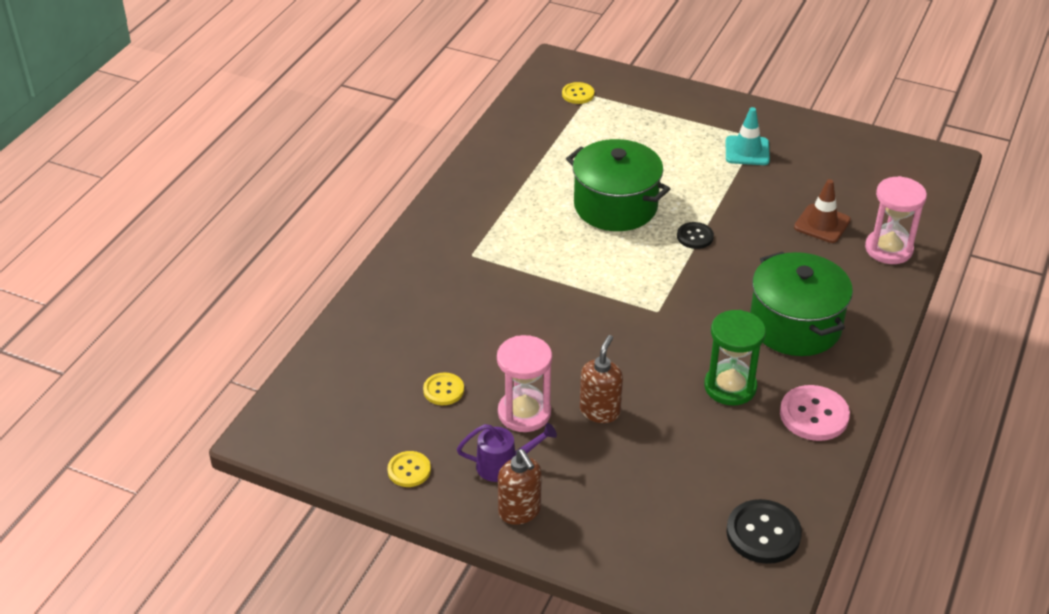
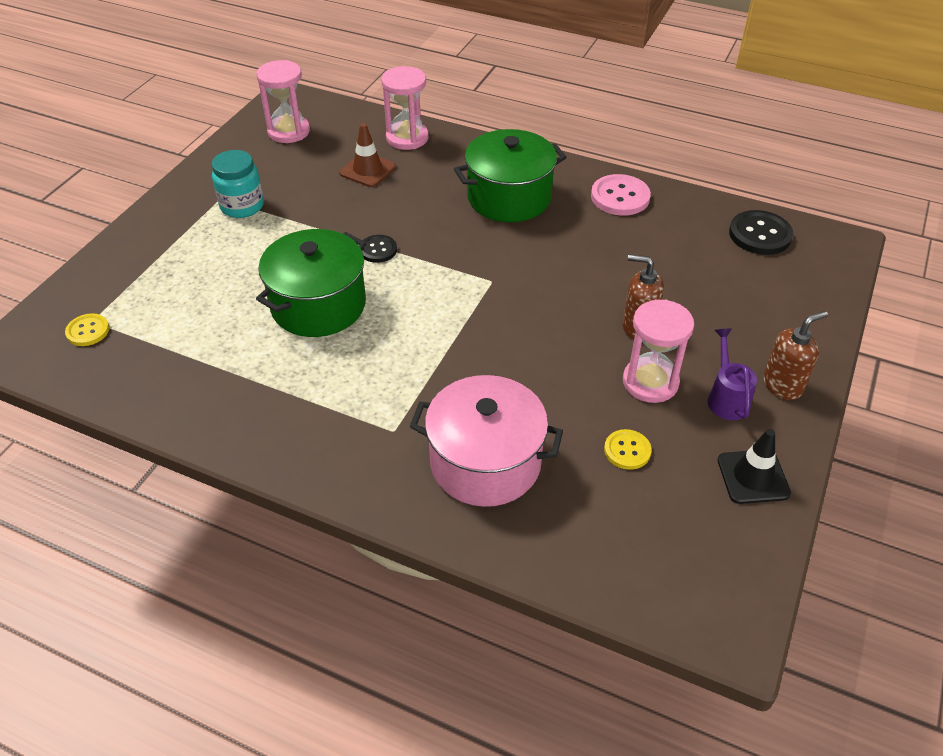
camera: 90 degrees left, 5 degrees up
yellow button [387,451,431,487] -> black traffic cone [717,429,791,504]
green hourglass [704,310,766,405] -> none
turquoise traffic cone [726,107,770,165] -> turquoise jar [212,150,264,218]
none -> pink hourglass [256,60,310,143]
none -> pink pot [410,375,563,507]

